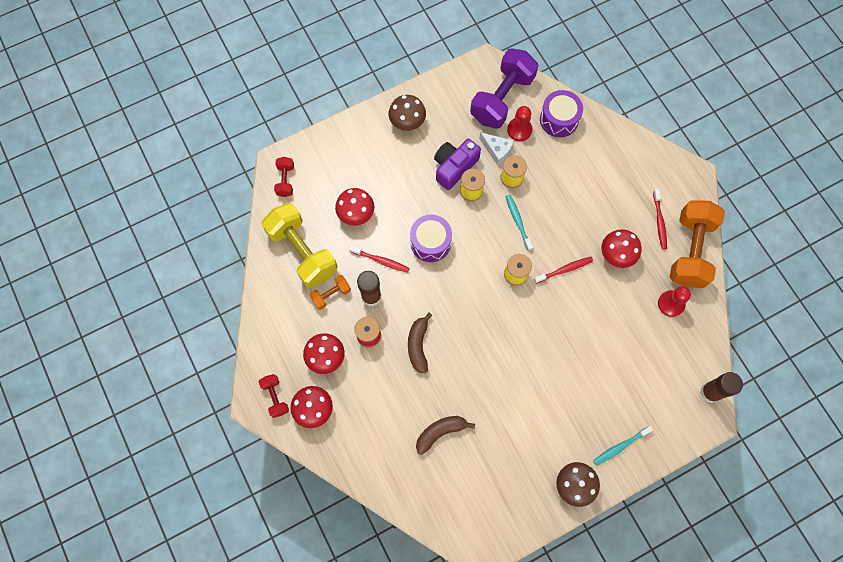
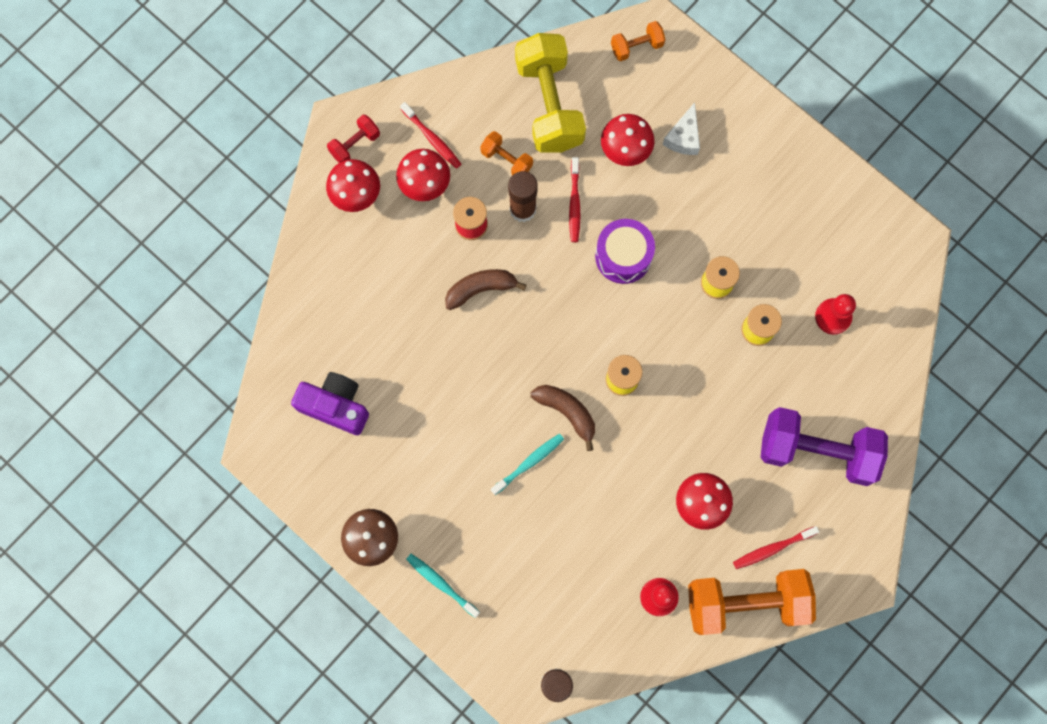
camera: 70 degrees right, 5 degrees up
yellow dumbbell [262,203,337,288] -> yellow dumbbell turned 45 degrees counterclockwise [515,33,586,153]
red dumbbell [274,157,294,197] -> orange dumbbell [611,21,665,61]
brown mushroom [389,95,426,131] -> none
brown banana [416,416,475,455] -> brown banana moved to [531,385,595,451]
purple camera [434,139,481,190] -> purple camera moved to [291,372,369,435]
purple dumbbell [470,48,538,129] -> purple dumbbell moved to [760,407,888,486]
white cheese [479,132,514,165] -> white cheese moved to [663,102,700,155]
turquoise toothbrush [505,194,533,251] -> turquoise toothbrush moved to [491,434,564,495]
red toothbrush [534,257,593,284] -> red toothbrush moved to [400,102,461,169]
purple drum [540,90,583,137] -> none

